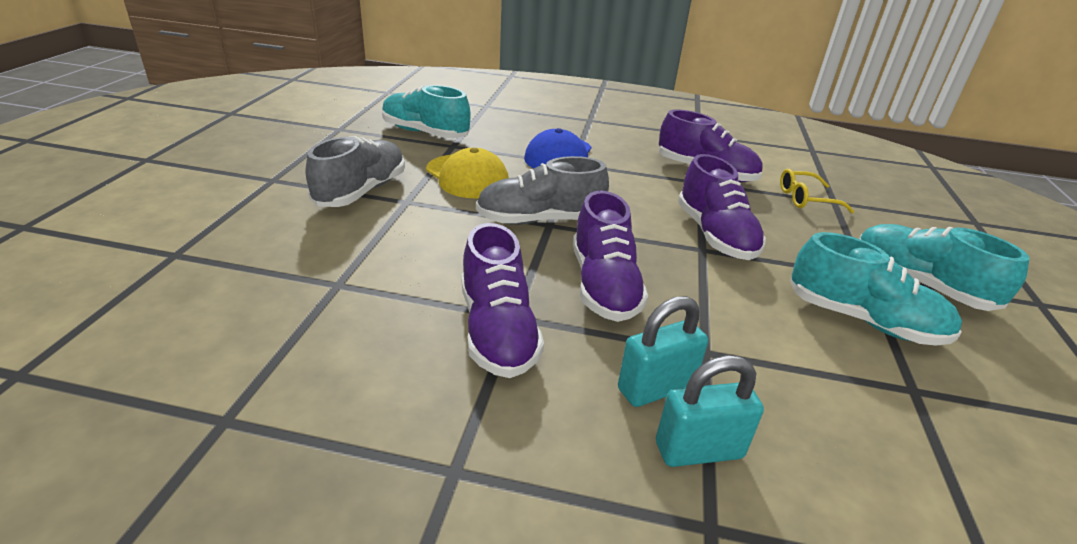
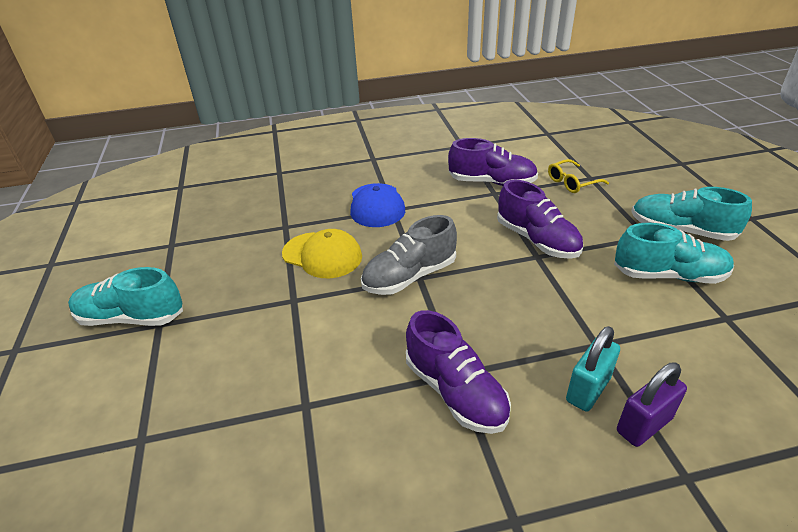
camera: 20 degrees left, 5 degrees up
grey shoe [306,136,405,207] -> none
turquoise shoe [382,85,471,138] -> turquoise shoe moved to [68,267,183,326]
purple shoe [573,191,648,322] -> none
turquoise padlock [656,355,764,467] -> purple padlock [617,363,687,447]

